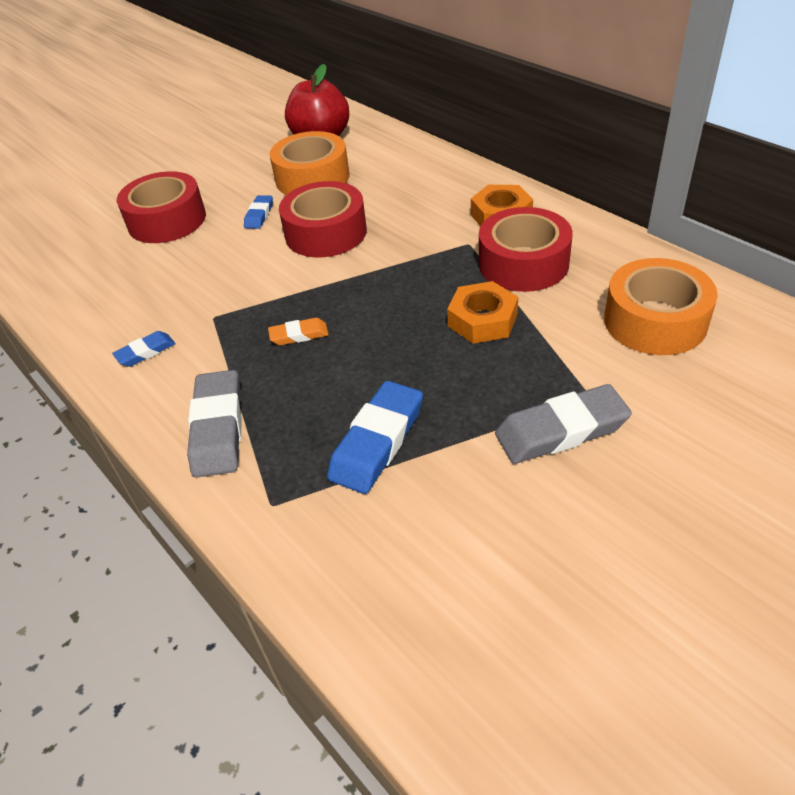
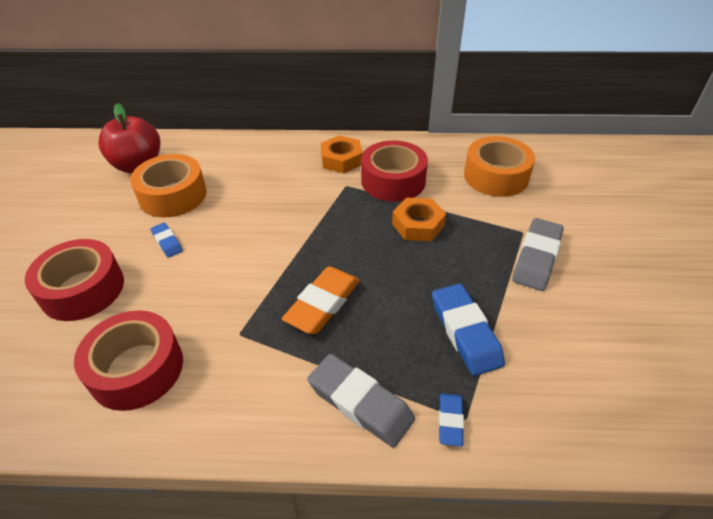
camera: 50 degrees left, 0 degrees up
blue eraser [112,331,176,367] -> blue eraser moved to [439,393,464,447]
orange eraser [268,318,329,345] -> orange eraser [282,266,360,334], size x1.87
red tape [279,181,367,257] -> red tape moved to [74,310,183,411]

